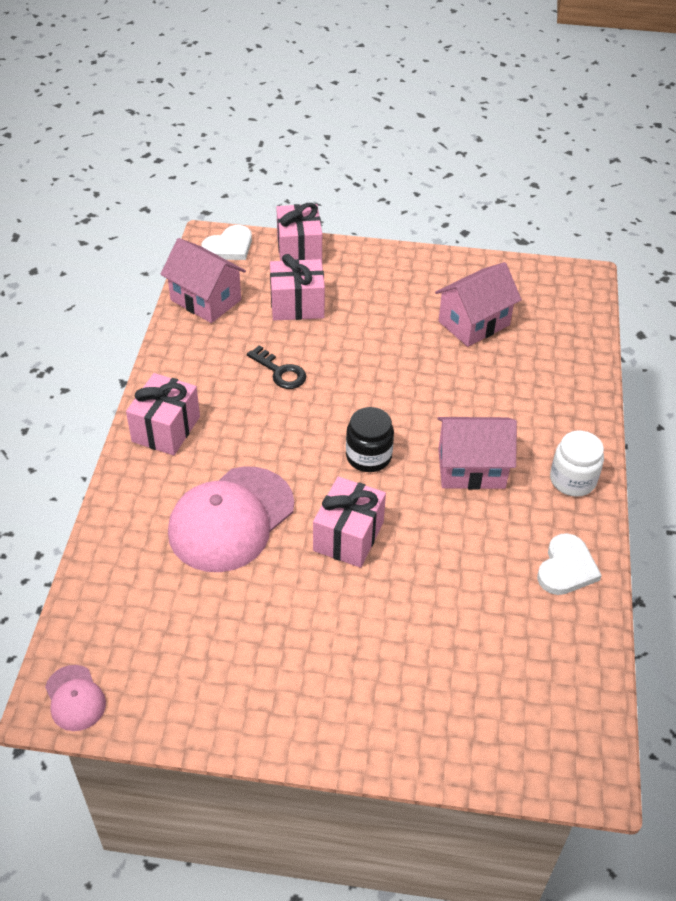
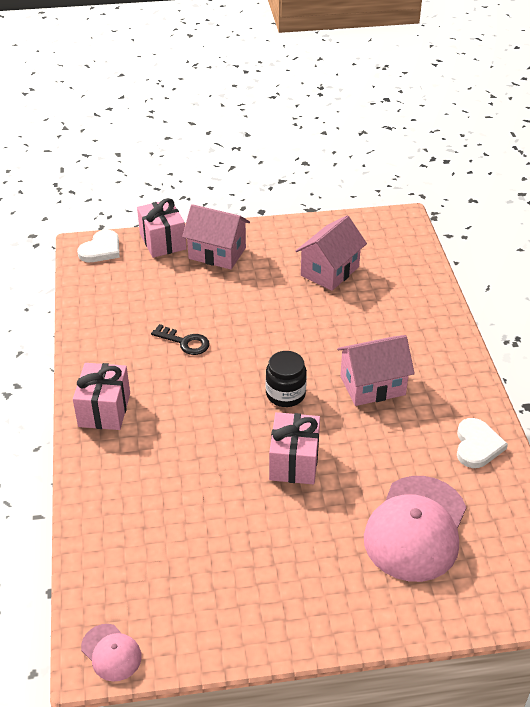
camera: 15 degrees left, 5 degrees down
pink house [160,238,246,323] -> pink house moved to [182,204,250,269]
pink cap [168,466,294,572] -> pink cap moved to [364,476,466,582]
pink gift [270,254,325,321] -> none
white jar [550,431,604,497] -> none

